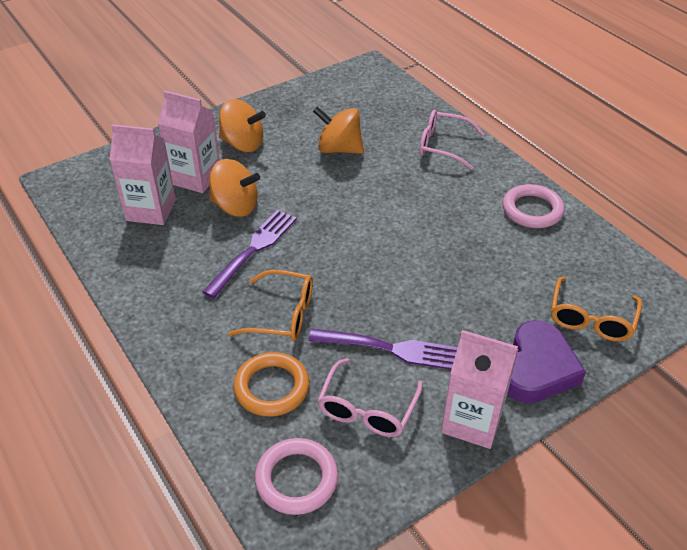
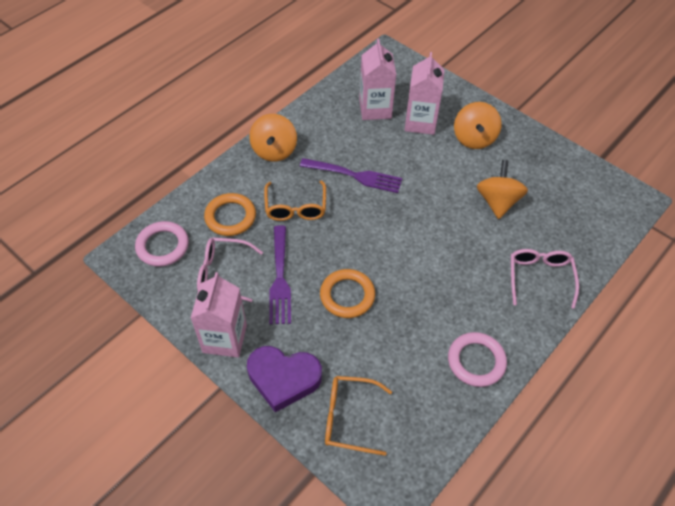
camera: 75 degrees right, 10 degrees up
orange spinning top [209,159,260,217] -> orange spinning top moved to [249,114,297,162]
none -> orange ring [320,269,375,318]

